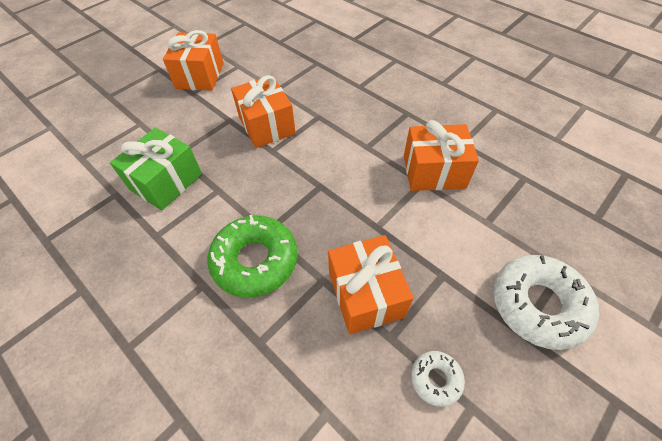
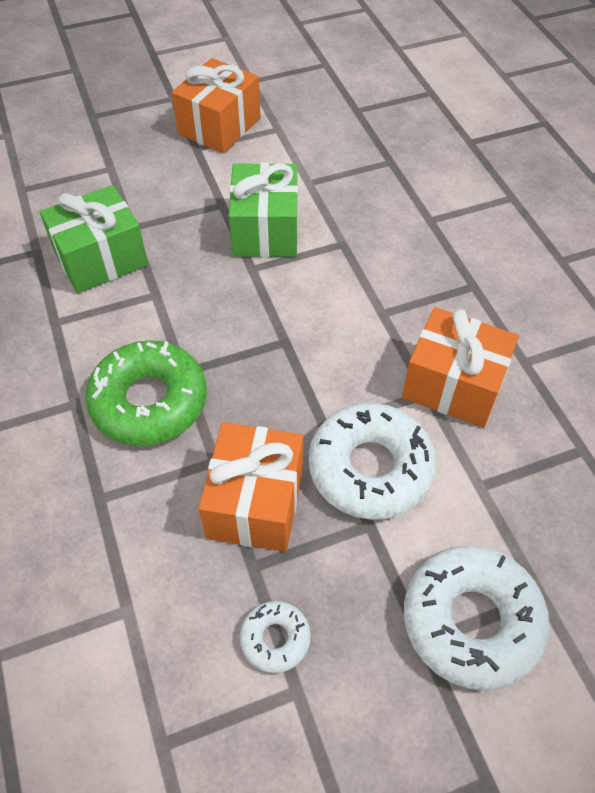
camera: 25 degrees right, 0 degrees up
orange gift [231,75,296,148] -> green gift [229,162,298,257]
none -> white donut [309,403,436,520]

